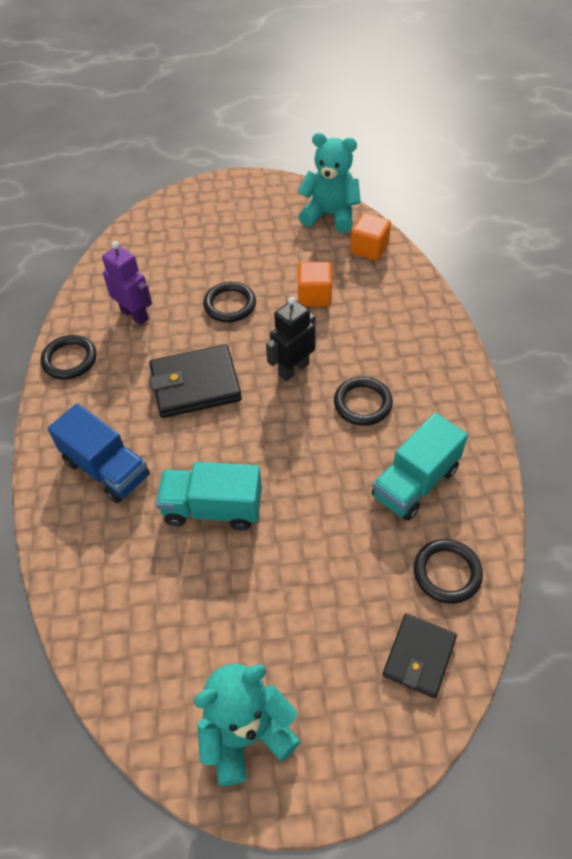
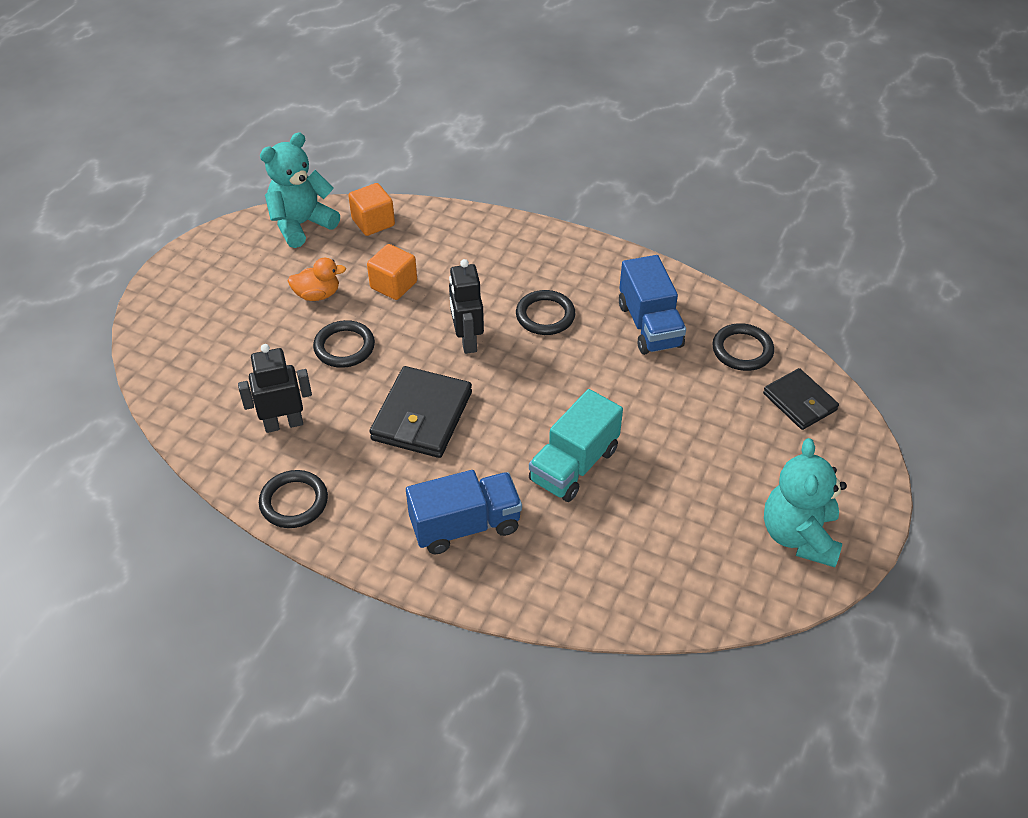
camera: 60 degrees left, 5 degrees down
purple robot [102,241,152,325] -> black robot [238,344,312,433]
turquoise truck [372,413,468,521] -> blue truck [619,255,686,355]
none -> orange duck [287,258,346,301]

